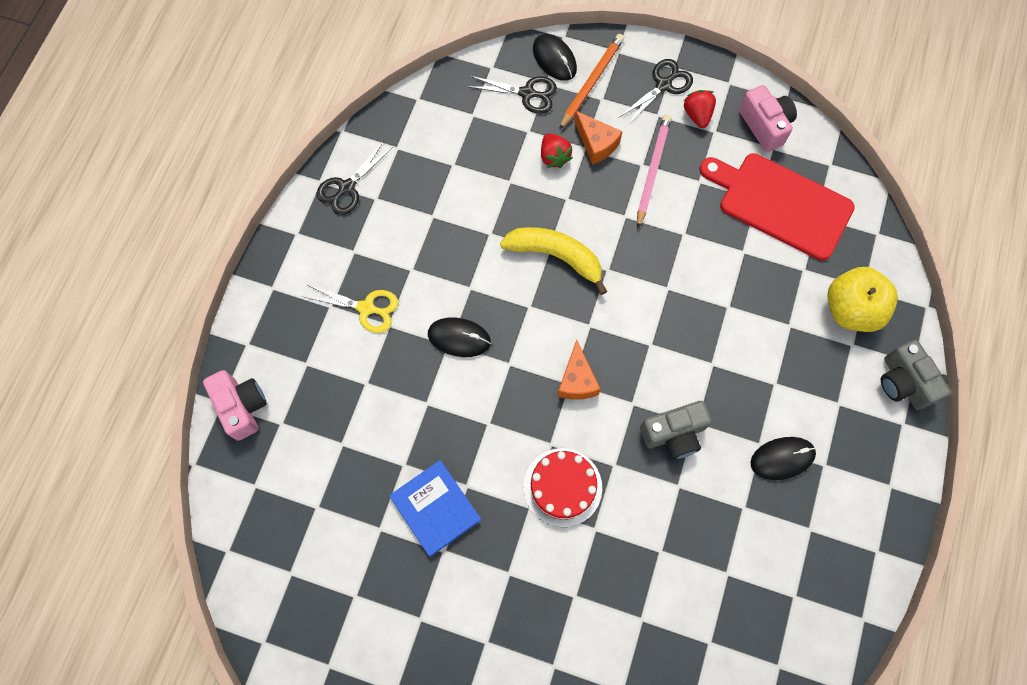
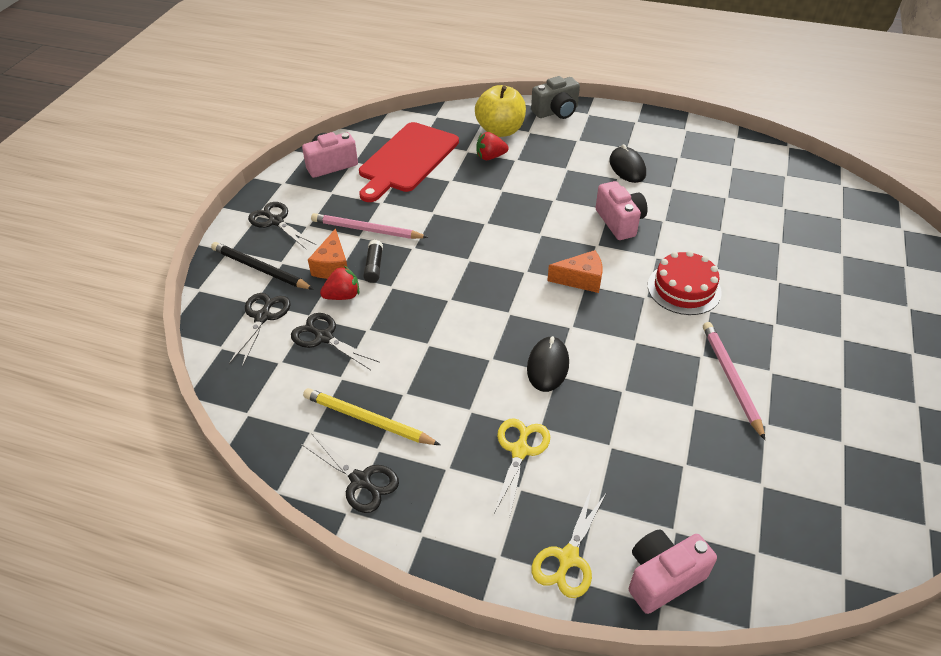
camera: 90 degrees left, 25 degrees down
blue book [389,460,481,557] -> pink pencil [703,322,765,440]
yellow banana [500,227,607,295] -> none
black mouse [533,34,577,81] -> none
orange pencil [559,34,624,130] -> black pencil [211,242,314,290]
orange cheese [574,111,623,165] -> orange cheese turned 135 degrees clockwise [308,229,348,279]
grey camera [640,401,712,460] -> pink camera [595,181,648,240]
red strawberry [684,90,716,128] -> red strawberry moved to [476,132,508,160]
none -> black scissors [291,313,380,370]
none -> yellow pencil [303,388,440,445]
none -> black glue stick [364,240,383,283]
none -> yellow scissors [532,489,607,598]

